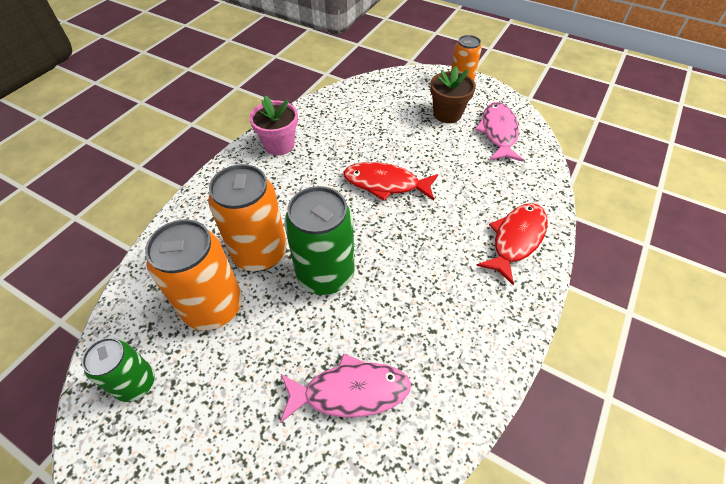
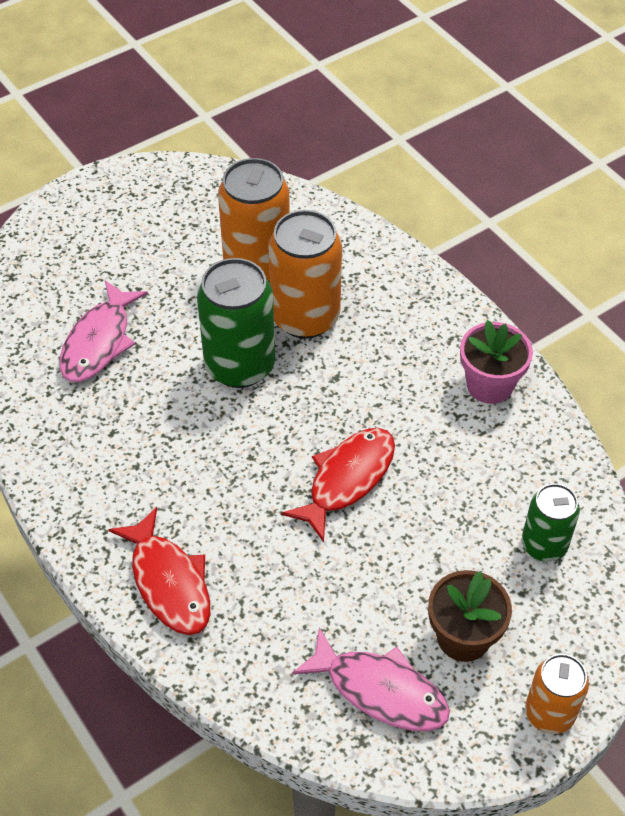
camera: 115 degrees right, 0 degrees up
green can [82,338,155,402] -> green can moved to [522,483,580,562]

